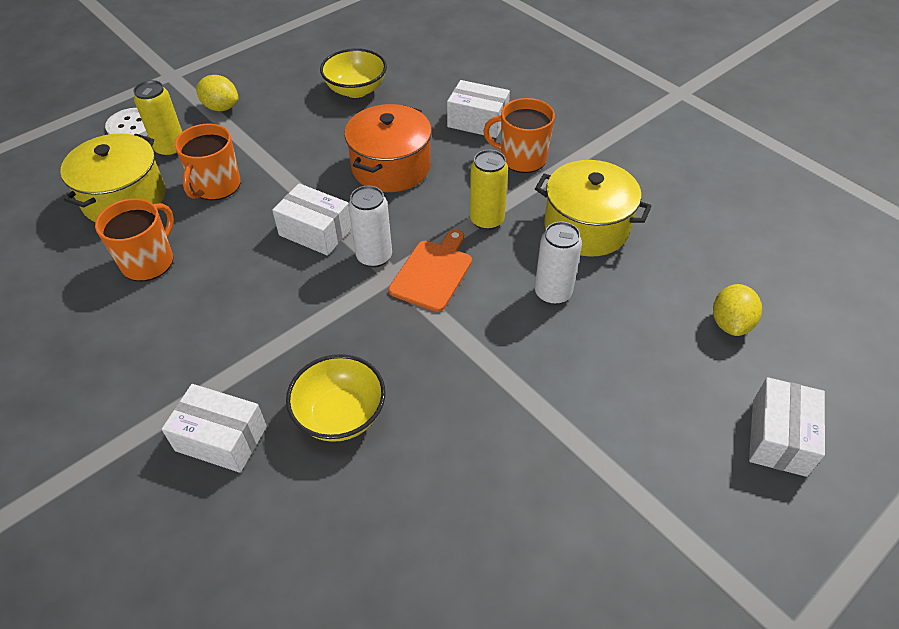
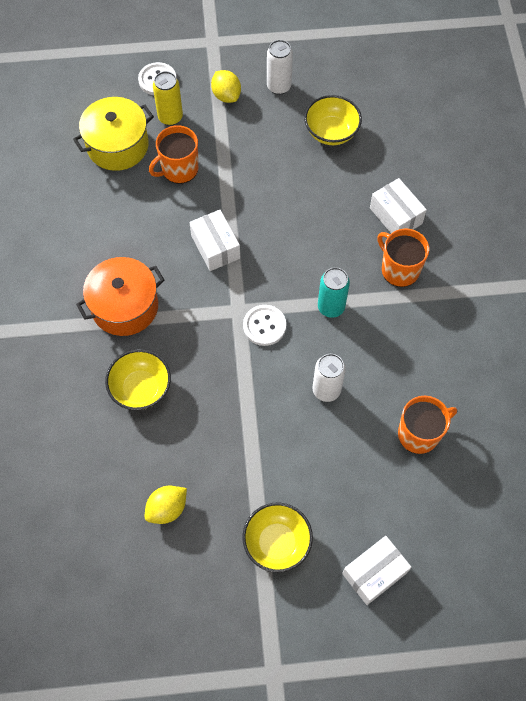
camera: 35 degrees right, 15 degrees up
orange mug [95,198,174,282] -> orange mug moved to [398,396,457,454]
white box [162,384,267,473] -> none
orange pot [345,104,432,192] -> orange pot moved to [76,257,165,336]
white can [348,186,392,268] -> white can moved to [267,40,293,95]
orange cutting board [388,229,472,312] -> white button [243,305,286,346]
yellow can [470,150,508,230] -> turquoise can [318,267,350,318]
yellow pot [535,160,652,257] -> none
yellow lemon [713,284,762,336] -> yellow lemon moved to [145,486,187,524]
none -> yellow bowl [242,502,313,573]

